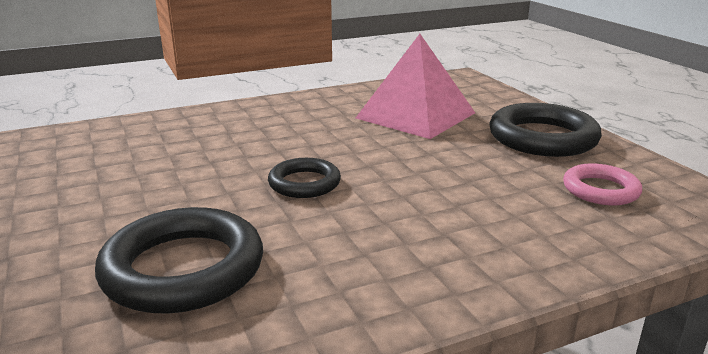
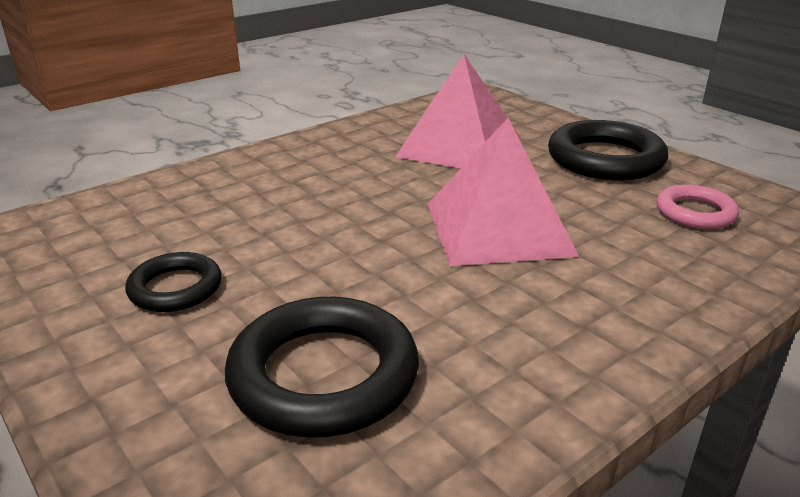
camera: 15 degrees left, 5 degrees up
black ring [268,158,341,198] -> black ring moved to [125,252,222,312]
none -> pink pyramid [428,118,579,266]

